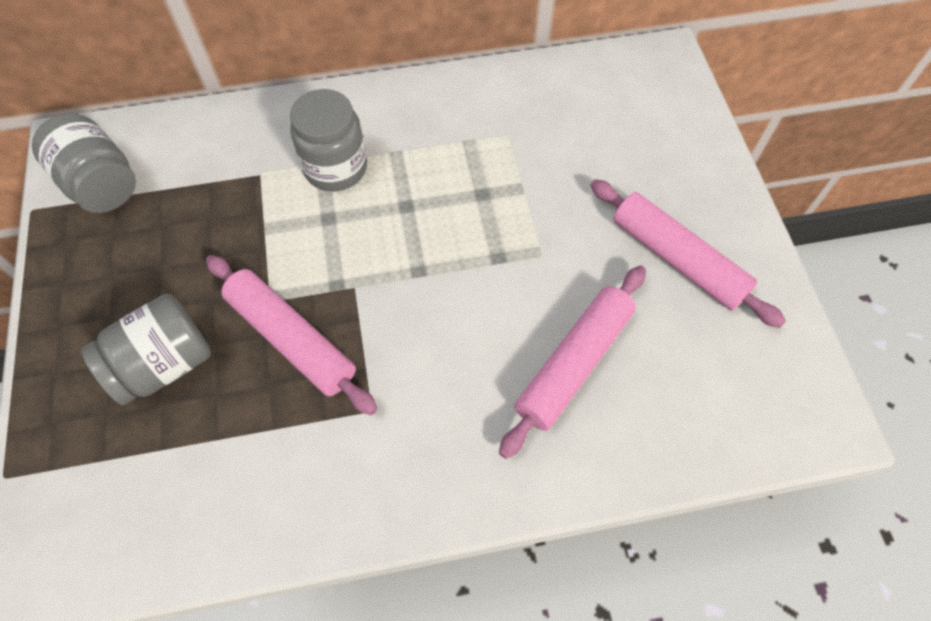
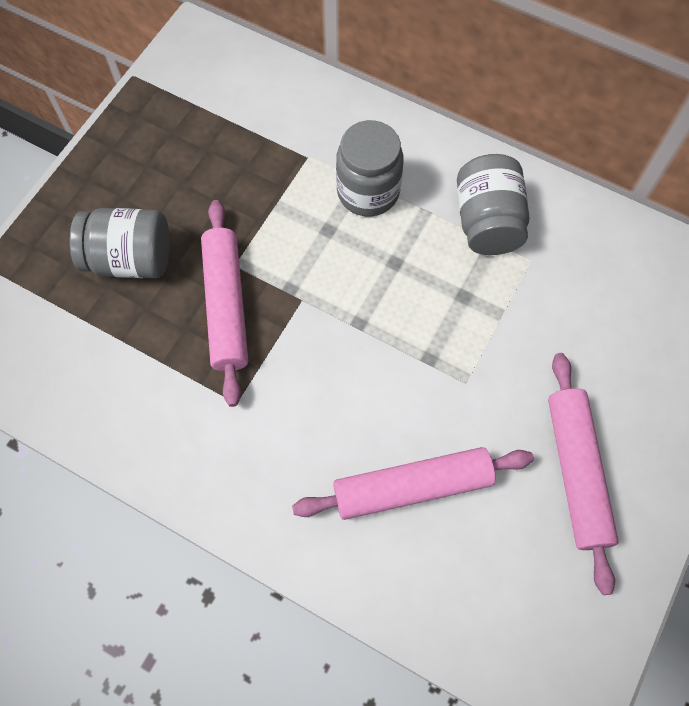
camera: 40 degrees right, 5 degrees up
grey jar [32,113,136,213] -> grey jar moved to [457,154,529,255]

